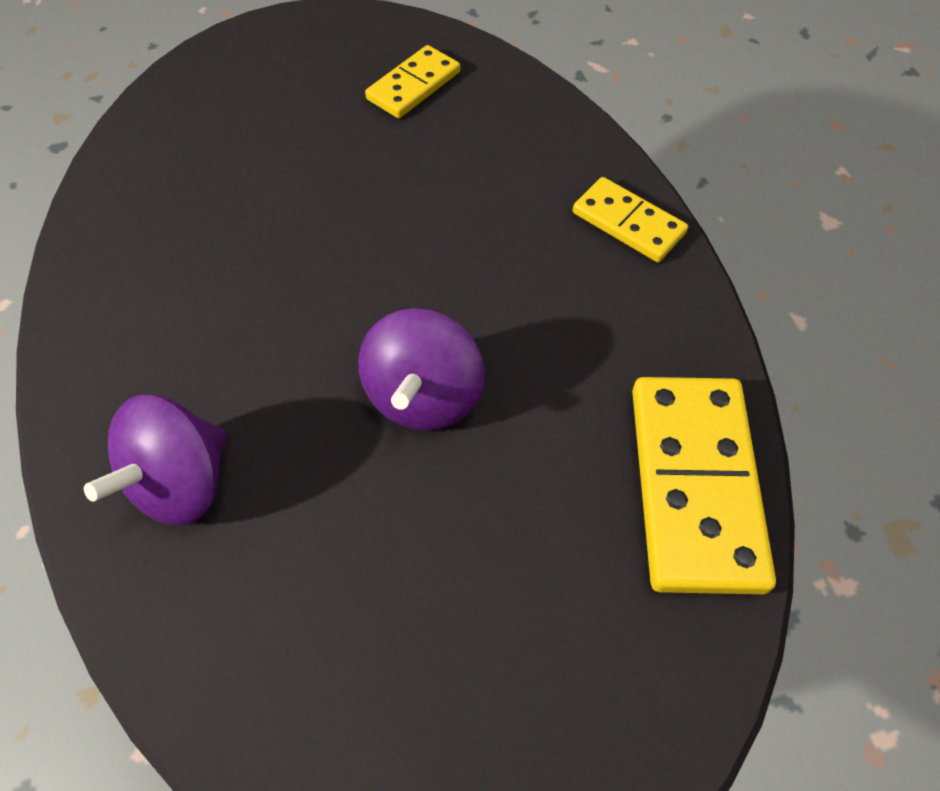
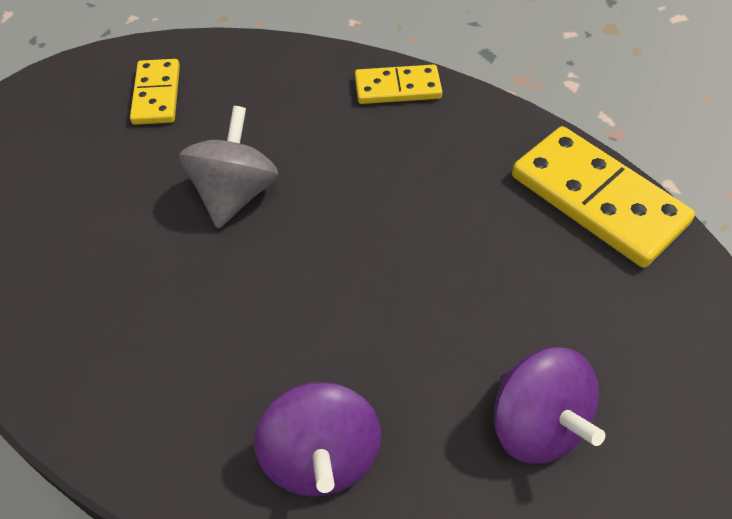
camera: 45 degrees left, 5 degrees down
purple spinning top [358,308,485,430] -> purple spinning top moved to [494,347,605,464]
none -> grey spinning top [179,106,279,229]

